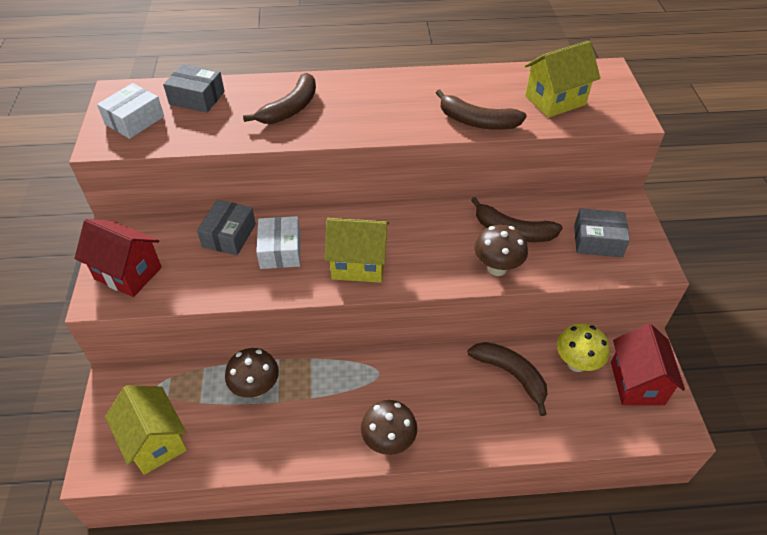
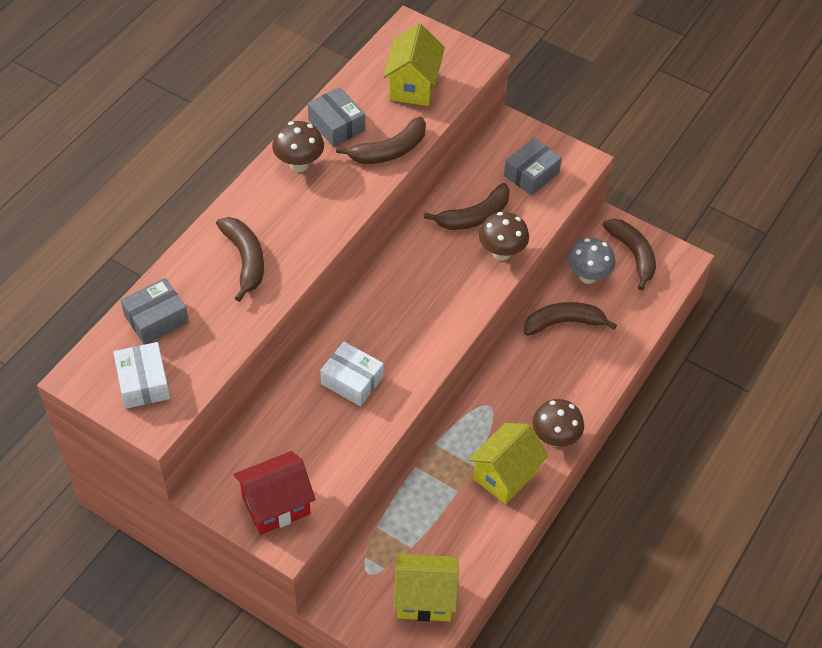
camera: 55 degrees left, 5 degrees up
grey box [197,200,256,255] -> grey box moved to [308,87,365,147]
brown mushroom [225,348,279,398] -> brown mushroom moved to [272,121,324,172]
yellow house [325,218,389,283] -> yellow house moved to [468,423,548,505]
yellow mushroom [557,323,610,372] -> grey mushroom [568,238,615,284]
red house [611,324,685,405] -> brown banana [603,219,656,291]

